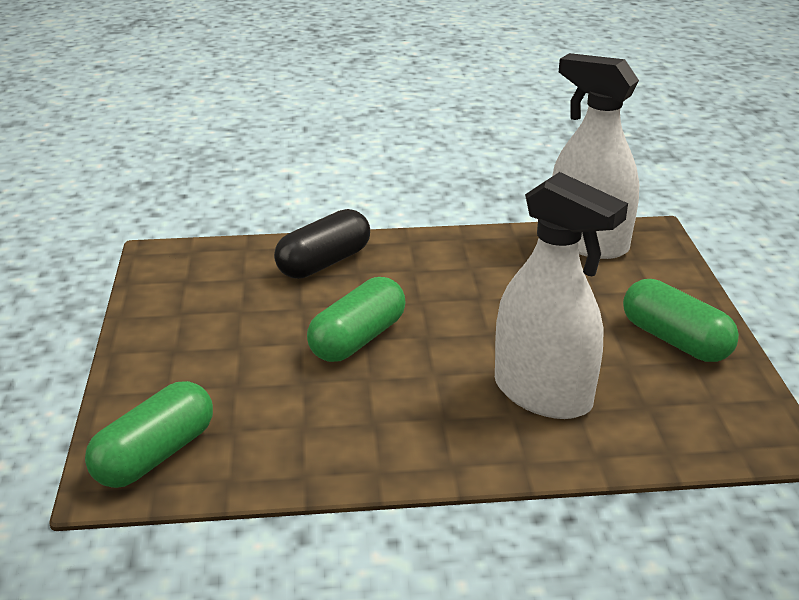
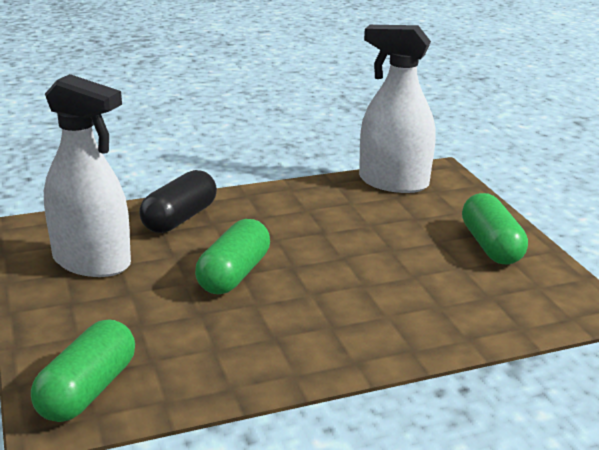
camera: 15 degrees left, 5 degrees down
white spray bottle [495,172,628,419] -> white spray bottle moved to [44,74,131,277]
green capsule [623,279,739,362] -> green capsule turned 45 degrees clockwise [462,193,528,265]

